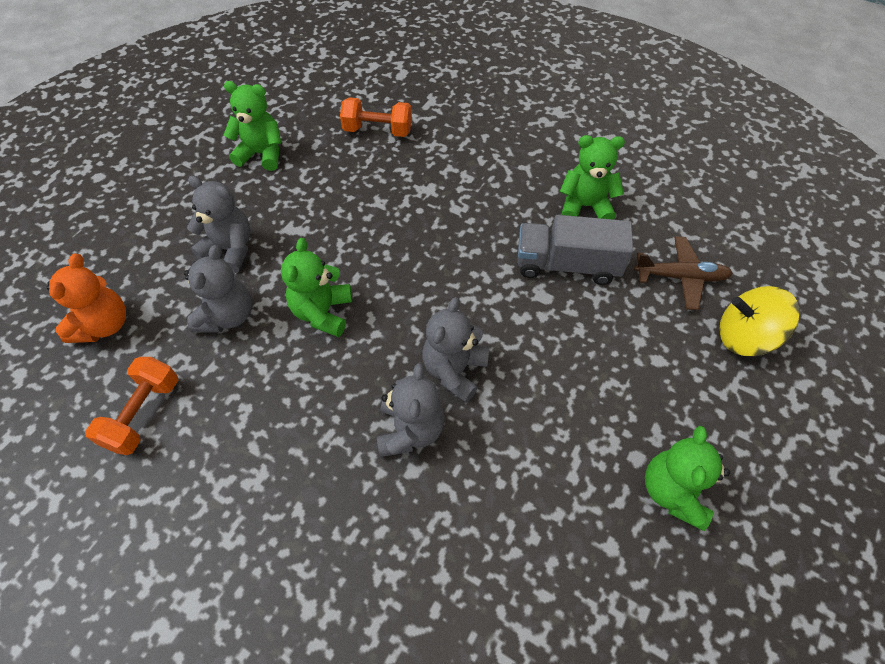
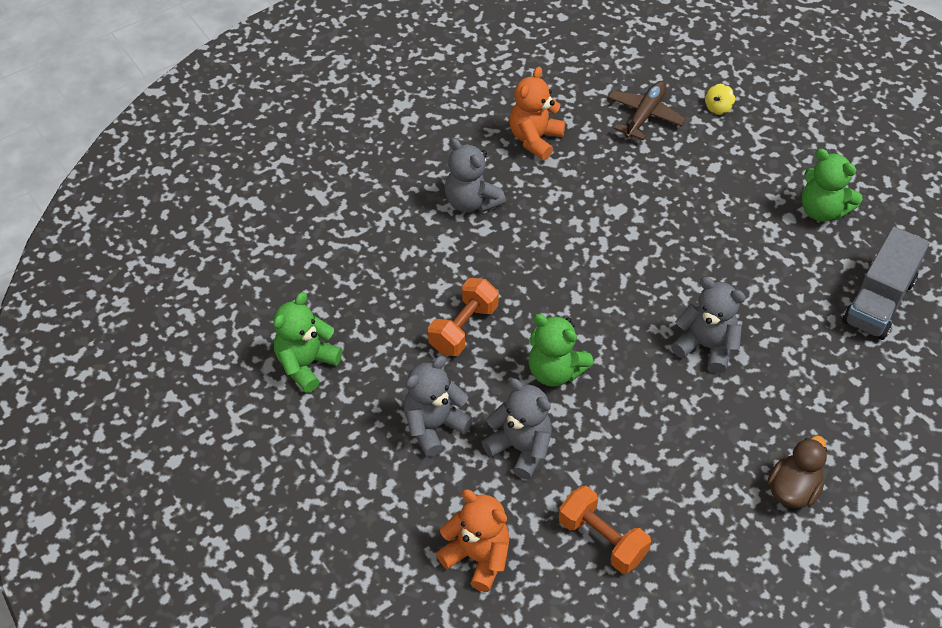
camera: 65 degrees left, 5 degrees down
orange dumbbell [340,97,412,137] -> orange dumbbell moved to [428,278,499,356]
grey teddy bear [423,297,489,403] -> grey teddy bear moved to [445,138,506,213]
grey truck [517,215,633,285] -> grey truck moved to [842,227,930,340]
green teddy bear [560,135,625,220] -> orange teddy bear [510,67,565,160]
yellow spinning top [719,286,800,356] -> yellow spinning top [705,84,735,115], size x0.48
none -> brown duck [767,436,827,508]

